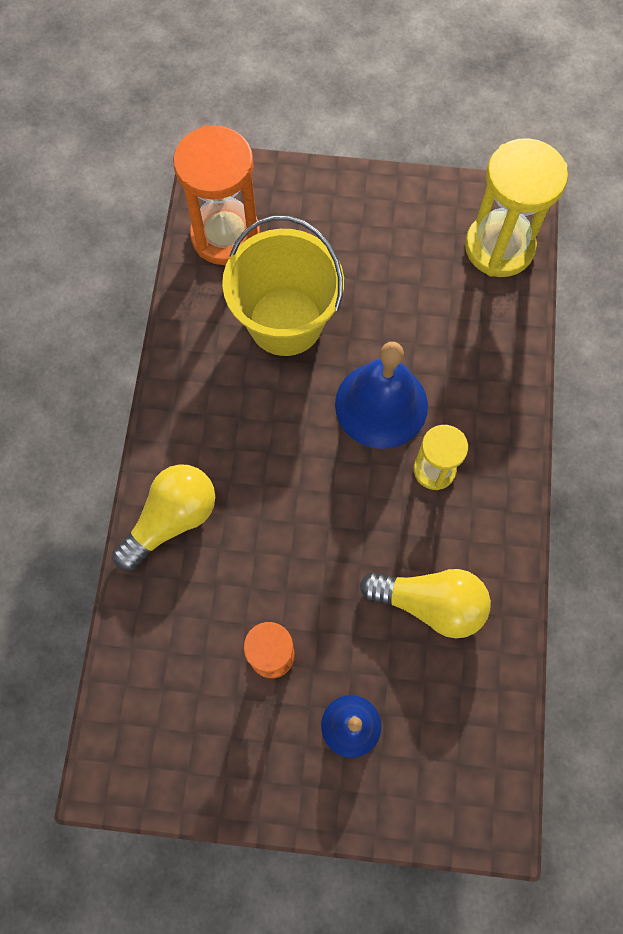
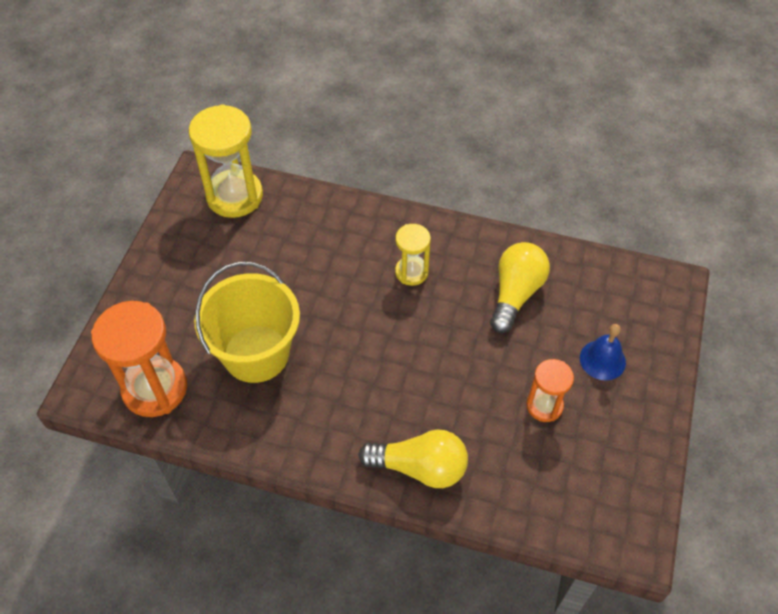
camera: 80 degrees left, 15 degrees down
yellow light bulb [113,464,215,571] -> yellow light bulb turned 135 degrees clockwise [358,429,468,488]
blue bell [335,342,428,449] -> none

